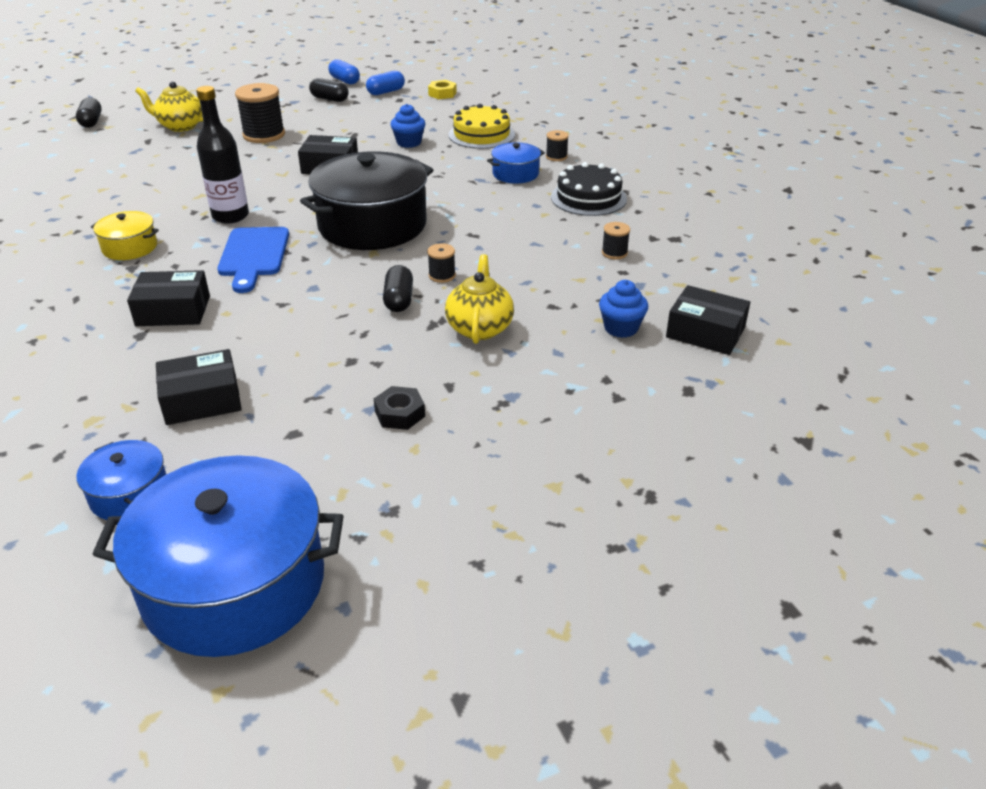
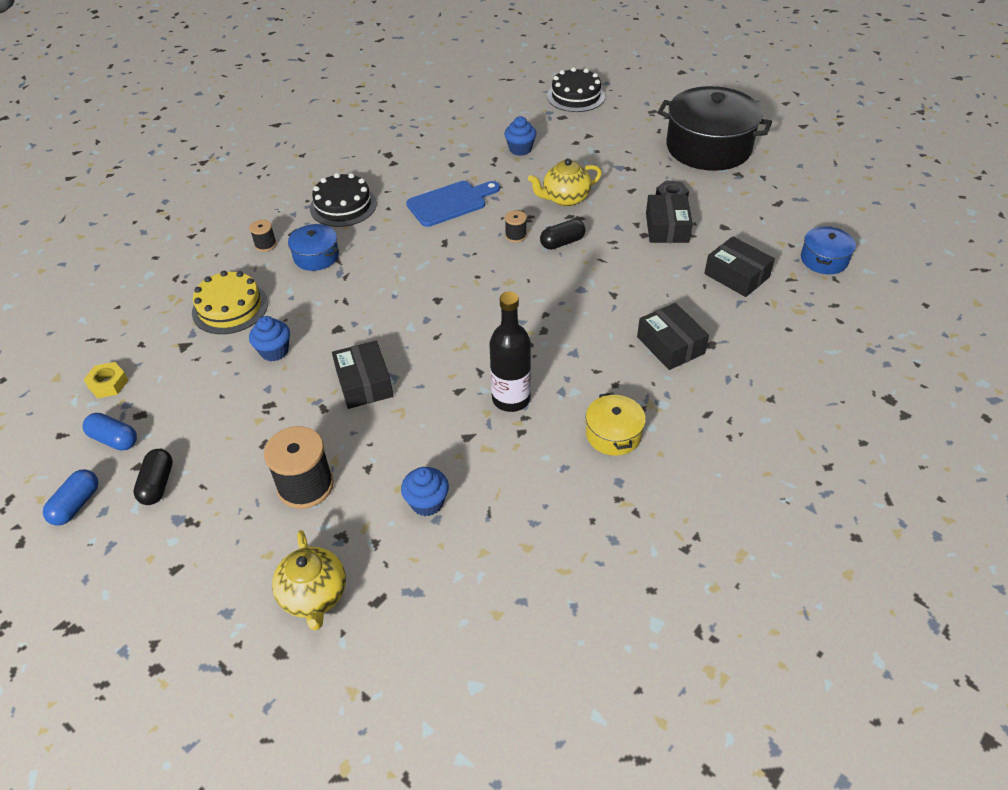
camera: 115 degrees left, 10 degrees up
black capsule [76,97,102,128] -> none
blue pot [92,455,343,657] -> none
blue cutting board [217,227,289,293] -> blue cutting board moved to [406,181,500,227]
black pot [300,151,433,250] -> black pot moved to [658,86,772,171]
black spool [602,222,630,259] -> none
black box [666,285,750,355] -> black box moved to [646,194,693,243]
none -> blue cupcake [401,467,449,516]
none -> black cake [547,67,605,112]

